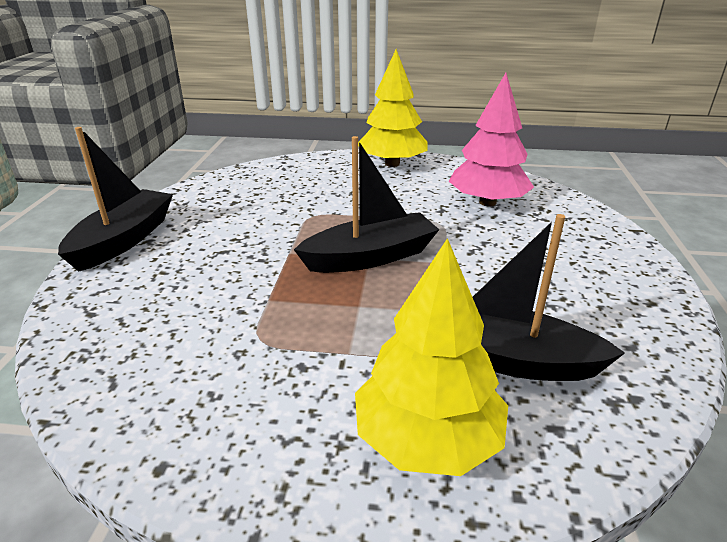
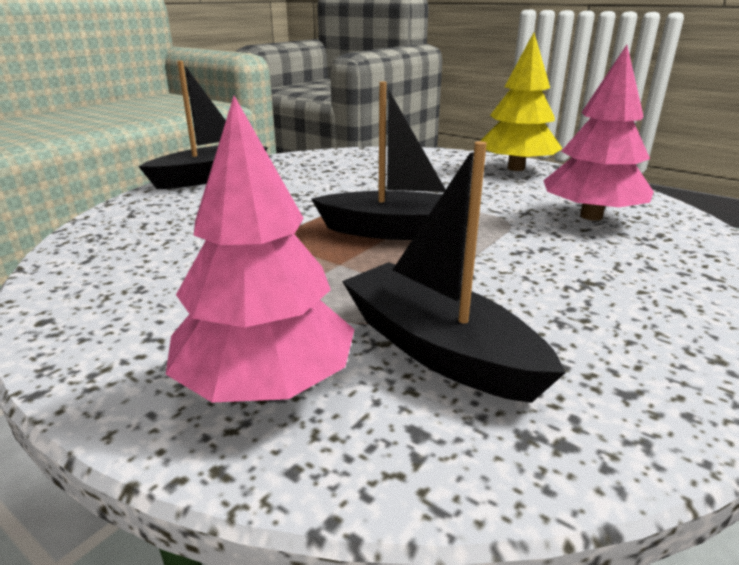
camera: 30 degrees right, 5 degrees down
yellow tree [355,238,508,476] -> pink tree [166,96,355,403]

